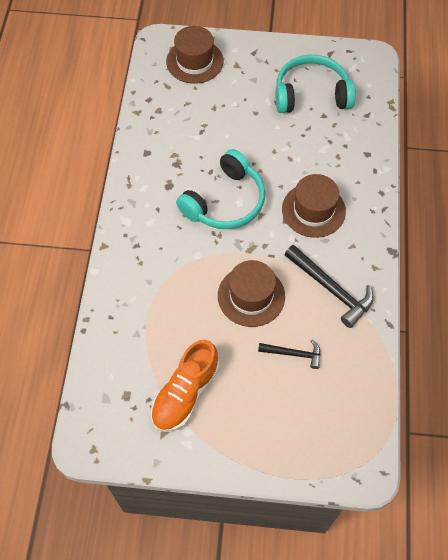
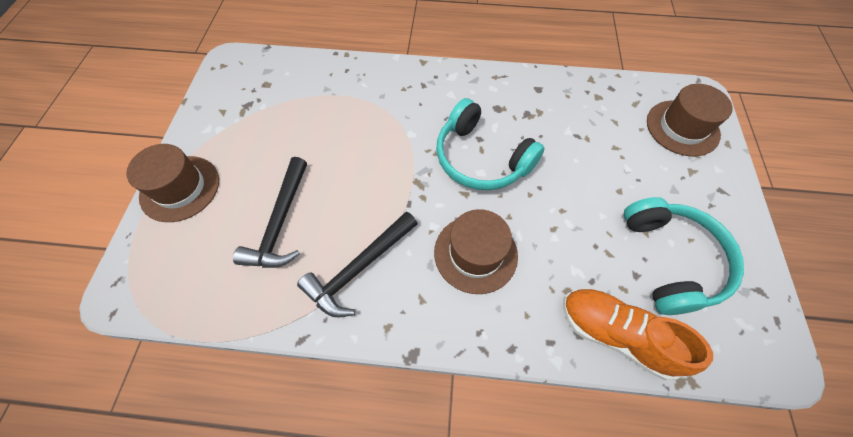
camera: 90 degrees right, 0 degrees up
orange shoe [151,340,219,432] -> orange shoe moved to [563,288,713,380]
brown hat [218,260,285,327] -> brown hat moved to [126,144,219,222]
black hammer [258,340,320,369] -> black hammer [233,157,307,268], size x1.69

